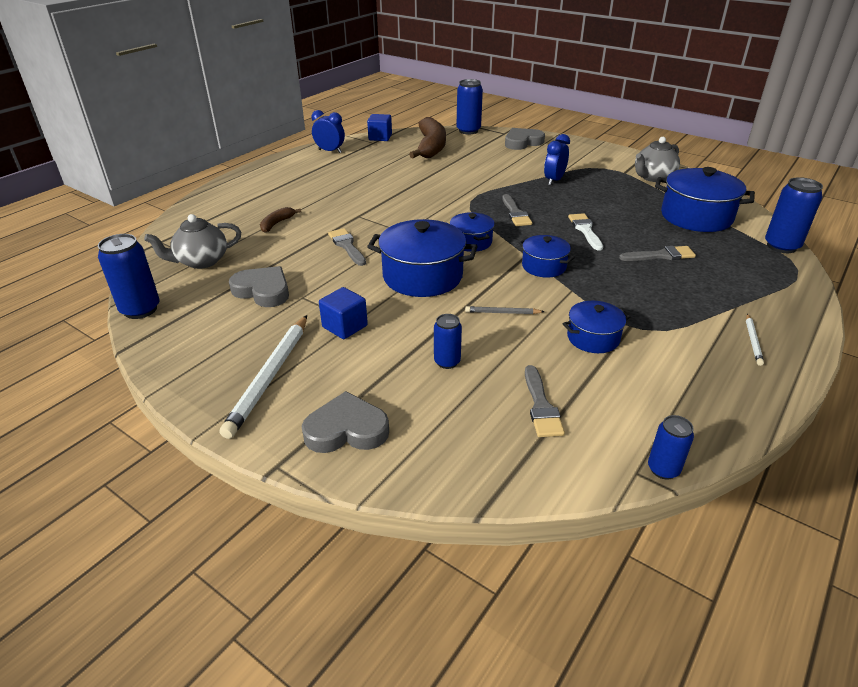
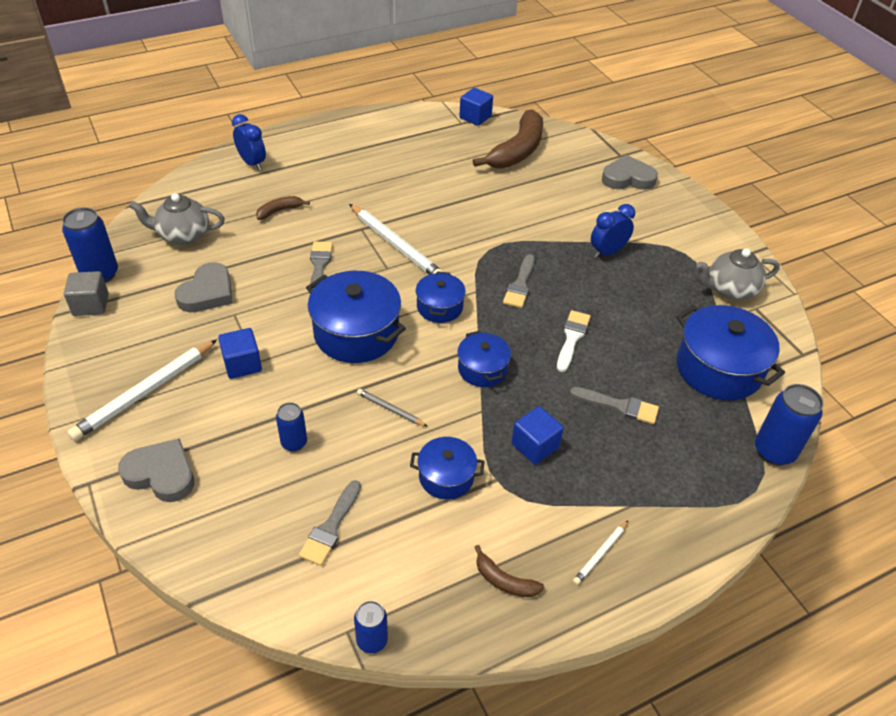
camera: 25 degrees right, 10 degrees up
grey heart [229,266,289,307] -> grey heart turned 60 degrees clockwise [175,262,233,312]
blue clock [312,110,345,153] -> blue clock moved to [232,114,266,170]
blue can [456,79,483,135] -> none
none -> grey cube [64,271,109,316]
none -> white pencil [349,204,443,275]
none -> brown banana [475,545,544,597]
none -> blue cube [512,406,564,465]

